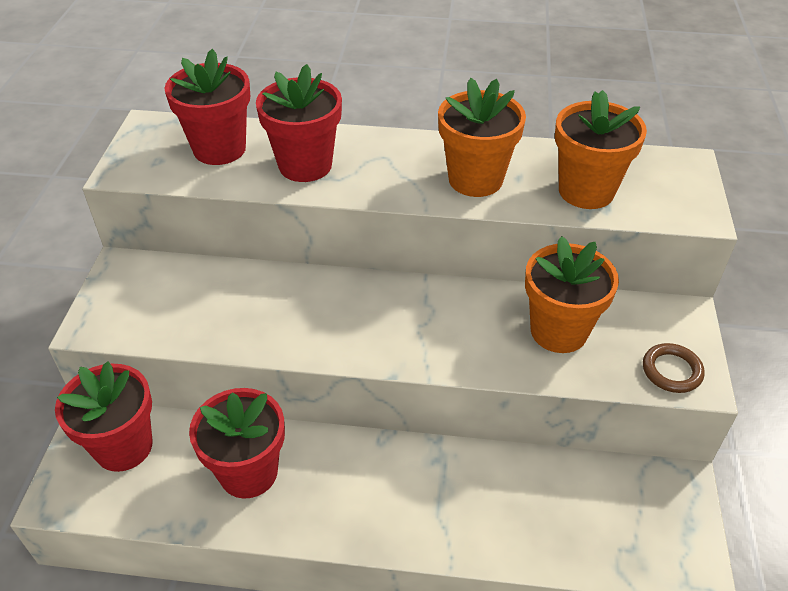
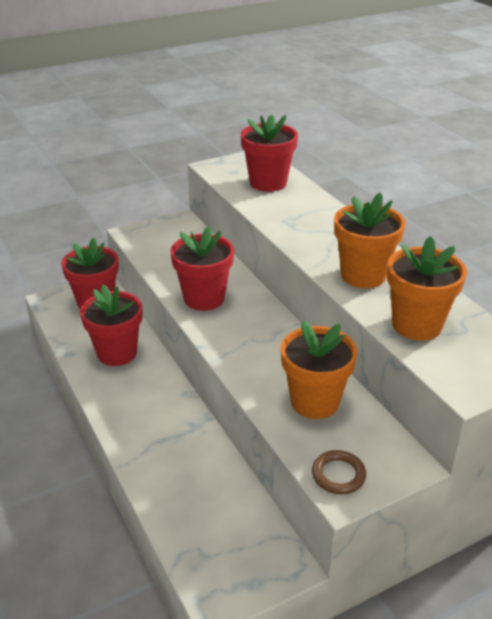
camera: 55 degrees right, 10 degrees down
red flower pot [256,64,342,182] -> red flower pot moved to [170,226,234,311]

